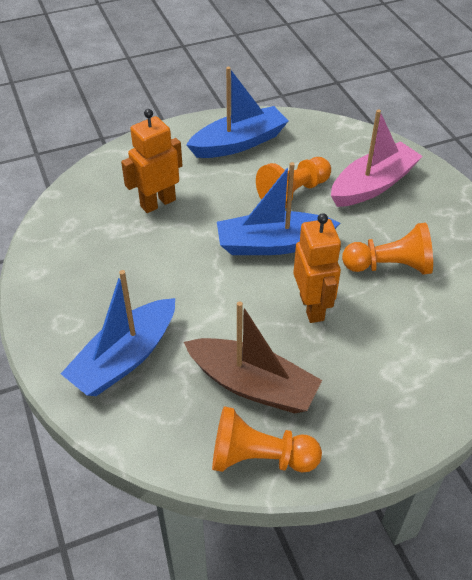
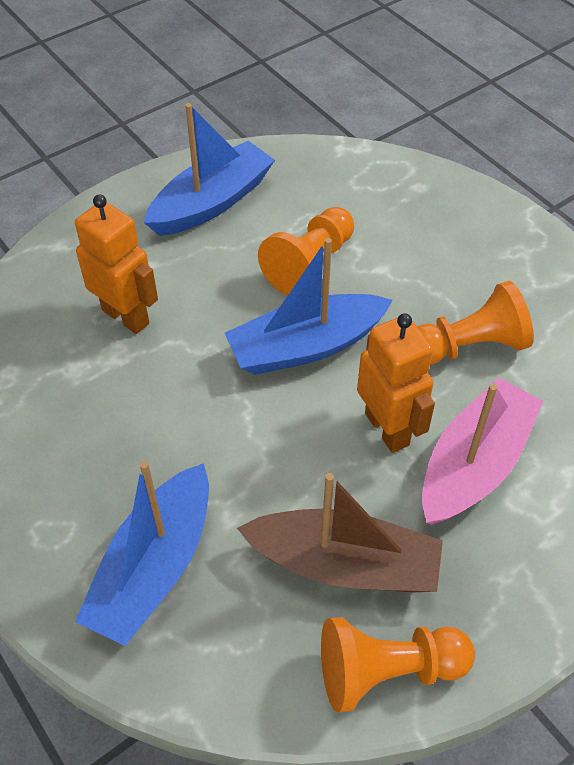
camera: 15 degrees left, 5 degrees up
orange robot [121,109,182,213] -> orange robot turned 90 degrees clockwise [75,194,158,334]
pink boat [331,109,423,207] -> pink boat moved to [422,378,543,525]

